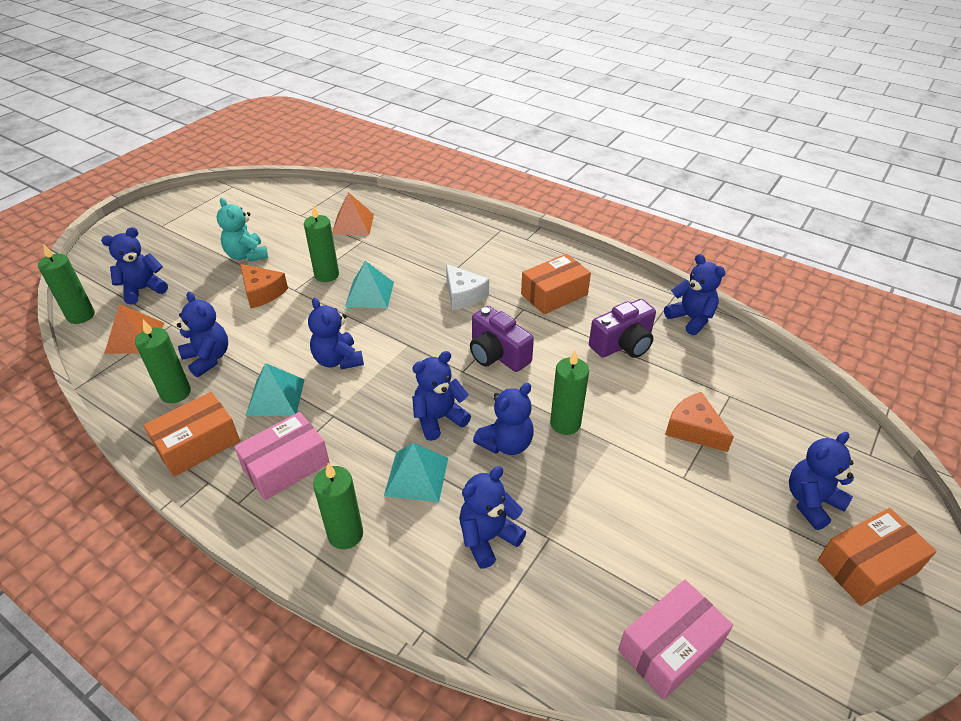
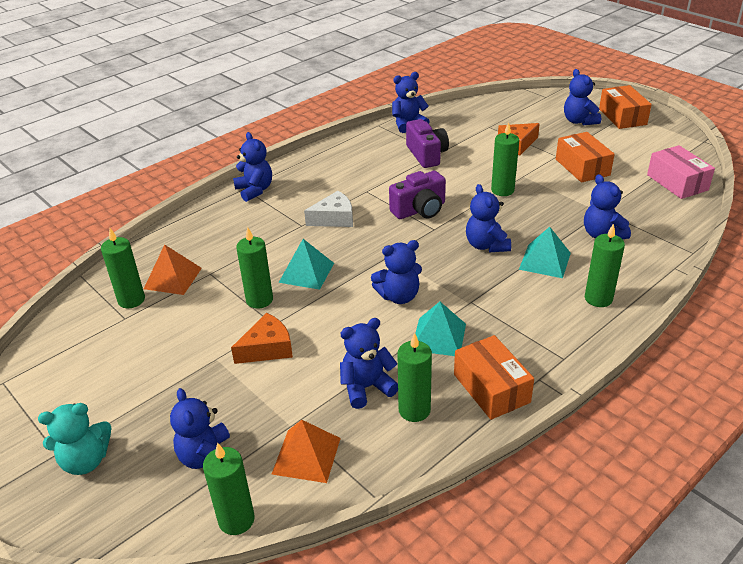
camera: 75 degrees left, 5 degrees down
turquoise teddy bear [217,198,268,262] -> turquoise teddy bear moved to [38,403,112,475]
pink box [234,412,330,500] -> none
blue teddy bear [473,383,534,455] -> blue teddy bear moved to [233,132,272,202]
orange box [521,254,591,314] -> orange box moved to [556,132,615,183]
none -> green candle [101,228,145,308]

